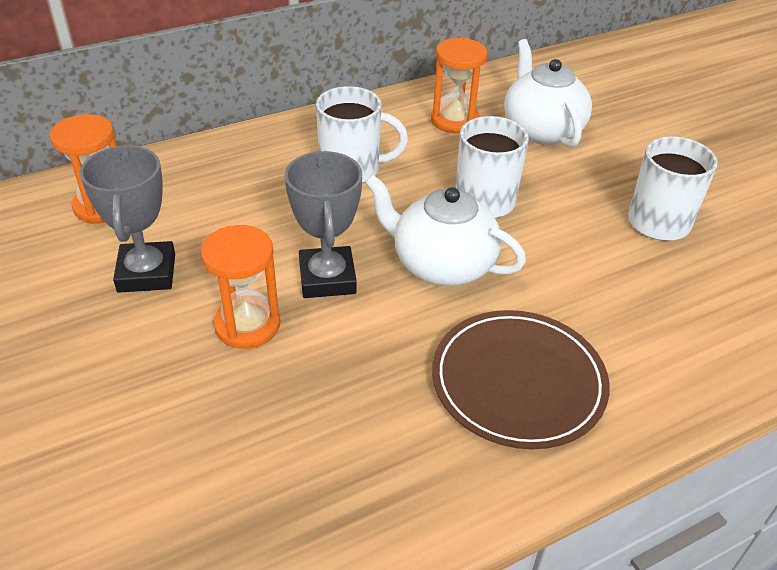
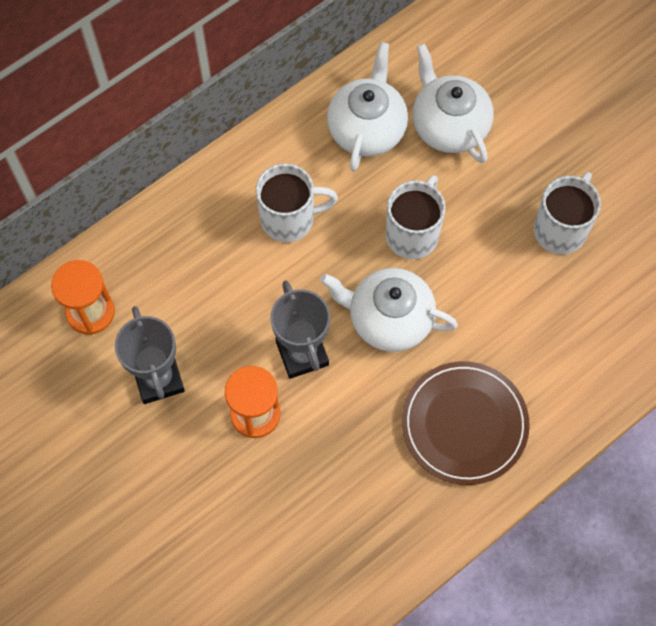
camera: 10 degrees left, 25 degrees up
orange hourglass [431,38,488,134] -> white teapot [327,42,408,171]

